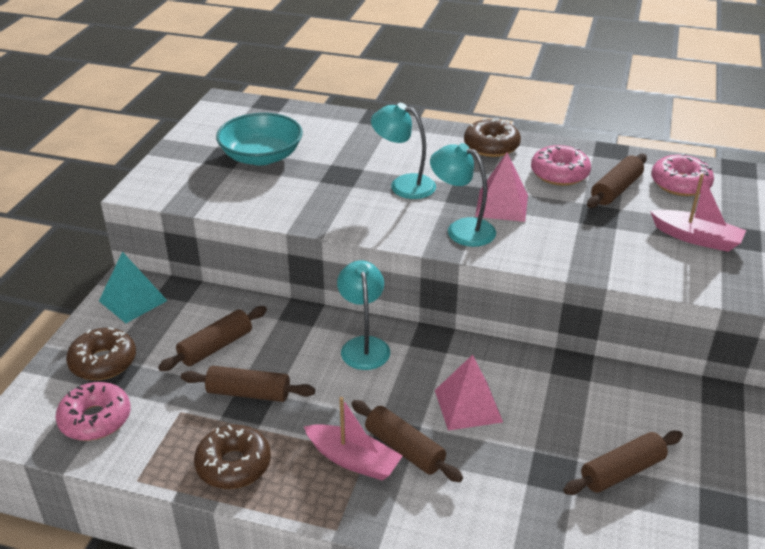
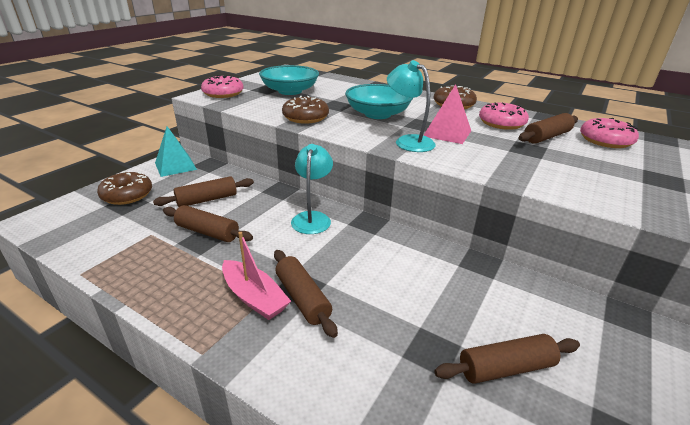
camera: 15 degrees right, 5 degrees down
pink donut [56,382,131,441] -> pink donut moved to [201,75,244,98]
brown donut [194,425,271,489] -> brown donut moved to [282,96,329,124]
turquoise lamp [371,103,436,199] -> turquoise bowl [345,84,413,119]
pink pyramid [435,354,503,431] -> none
pink boat [650,174,746,252] -> none

